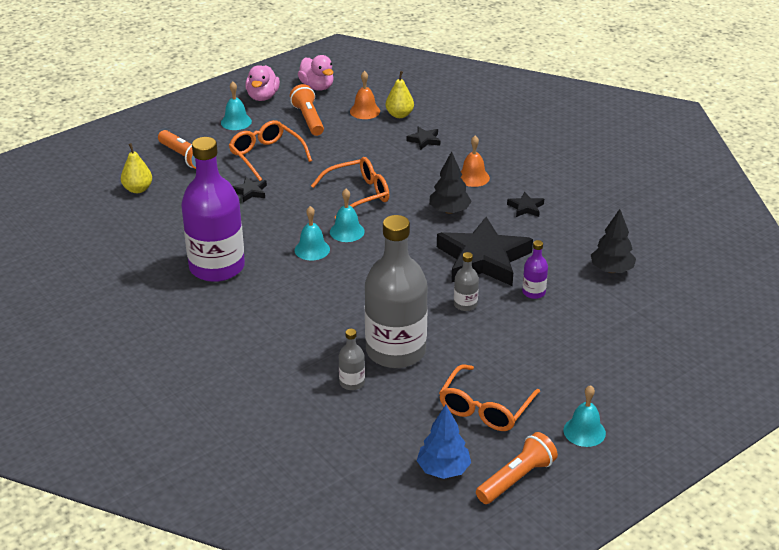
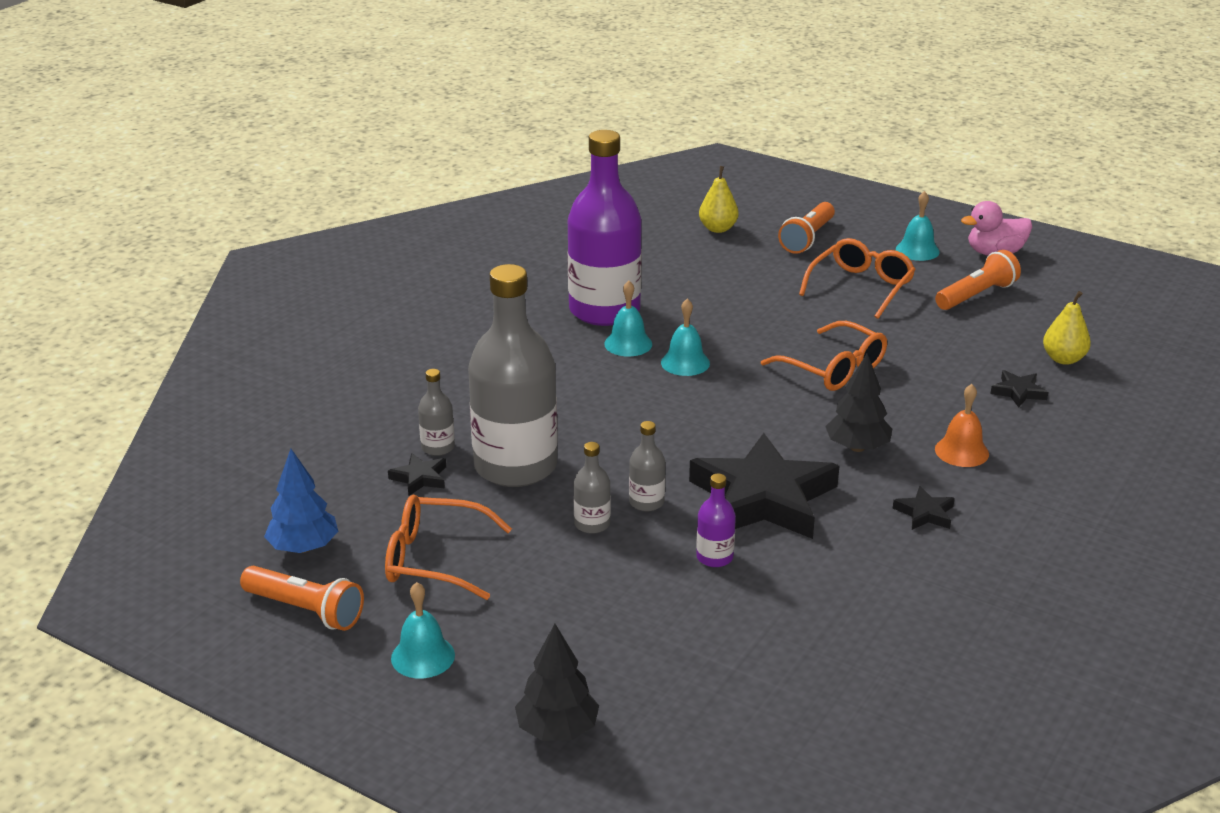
camera: 70 degrees right, 5 degrees down
black star [232,177,267,202] -> black star moved to [388,453,446,496]
pink duck [298,55,334,91] -> none
turquoise bell [330,189,365,242] -> turquoise bell moved to [604,281,652,356]
orange bell [350,71,380,119] -> none
black tree [591,209,636,273] -> black tree moved to [515,624,599,741]
none -> grey bottle [574,442,611,534]

